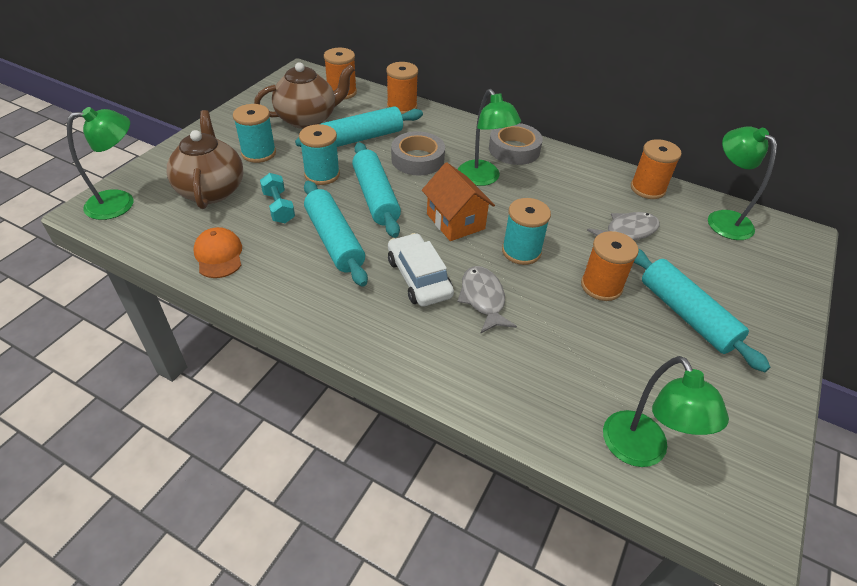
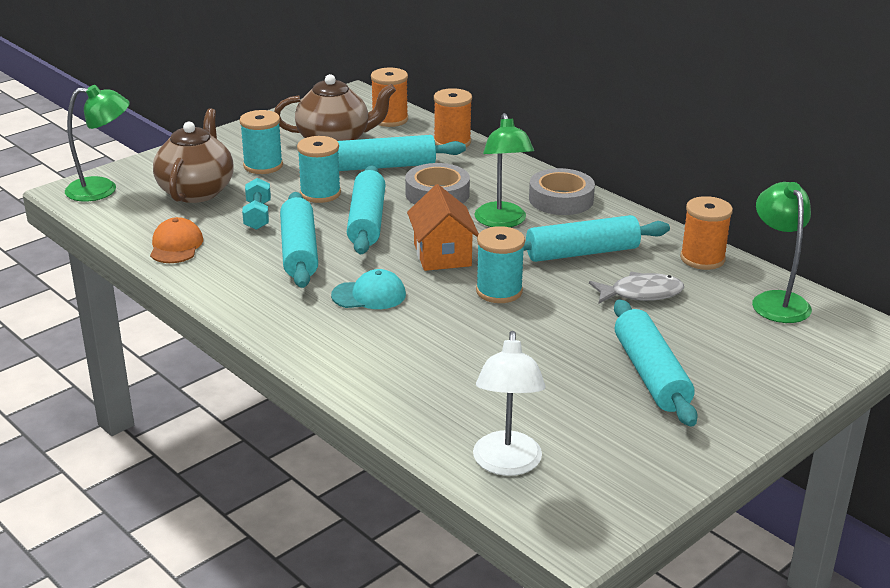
camera: 20 degrees right, 15 degrees down
white car [388,233,454,307] -> turquoise cap [331,269,406,309]
grey fish [457,266,517,333] -> none
orange spool [581,231,639,301] -> none
green lamp [603,356,729,467] -> white lamp [473,331,545,476]
none -> turquoise rolling pin [523,215,670,262]

